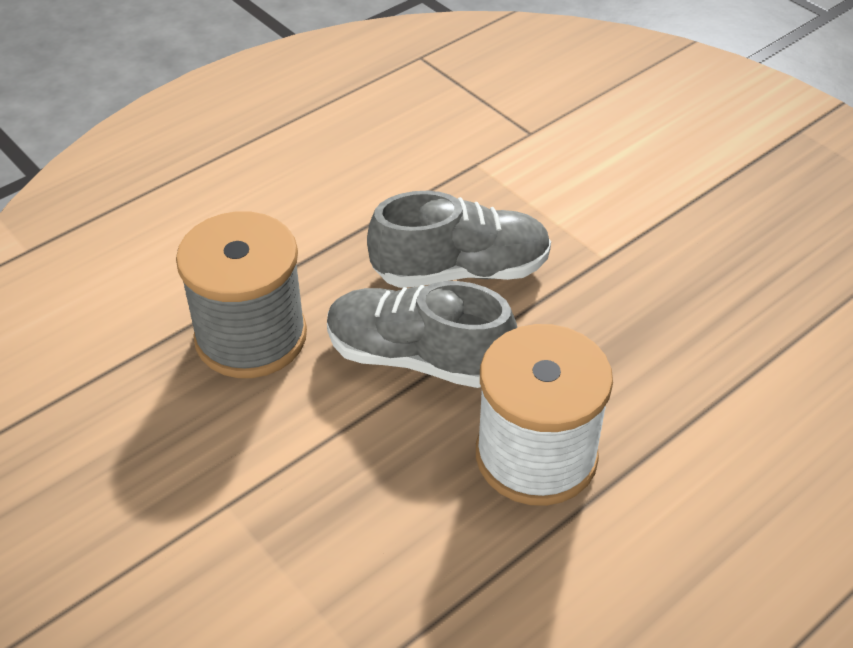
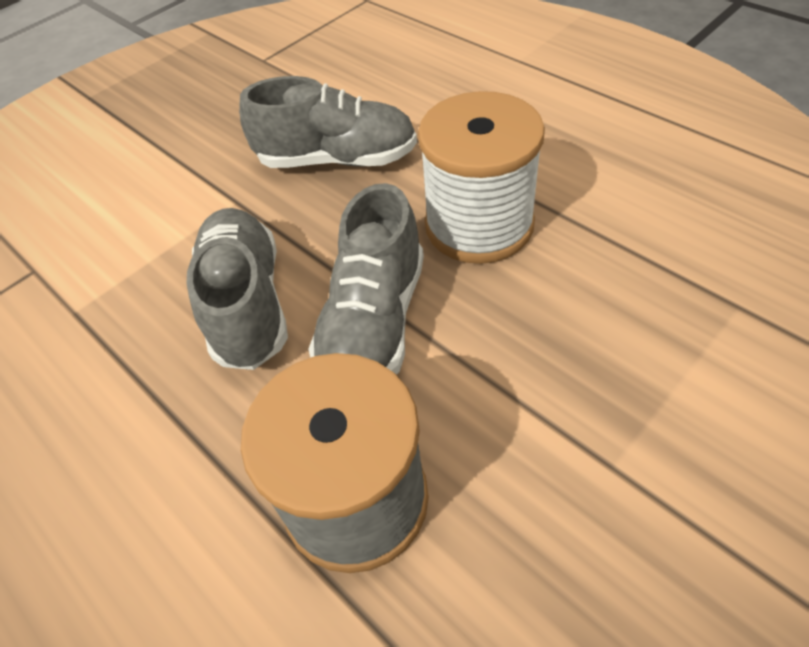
camera: 90 degrees left, 5 degrees up
none -> grey shoe [239,76,417,168]

